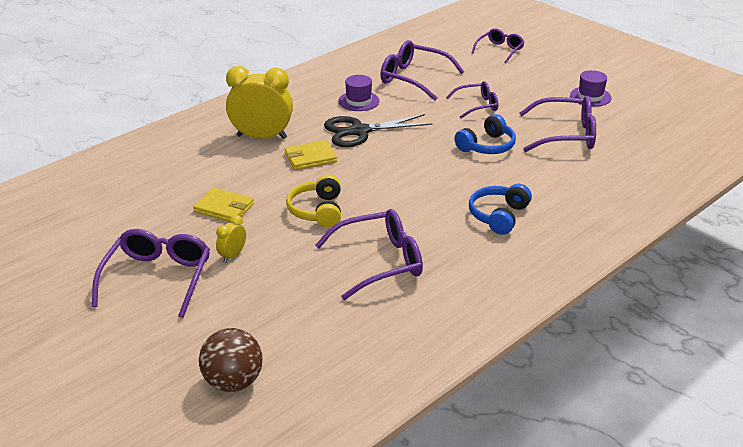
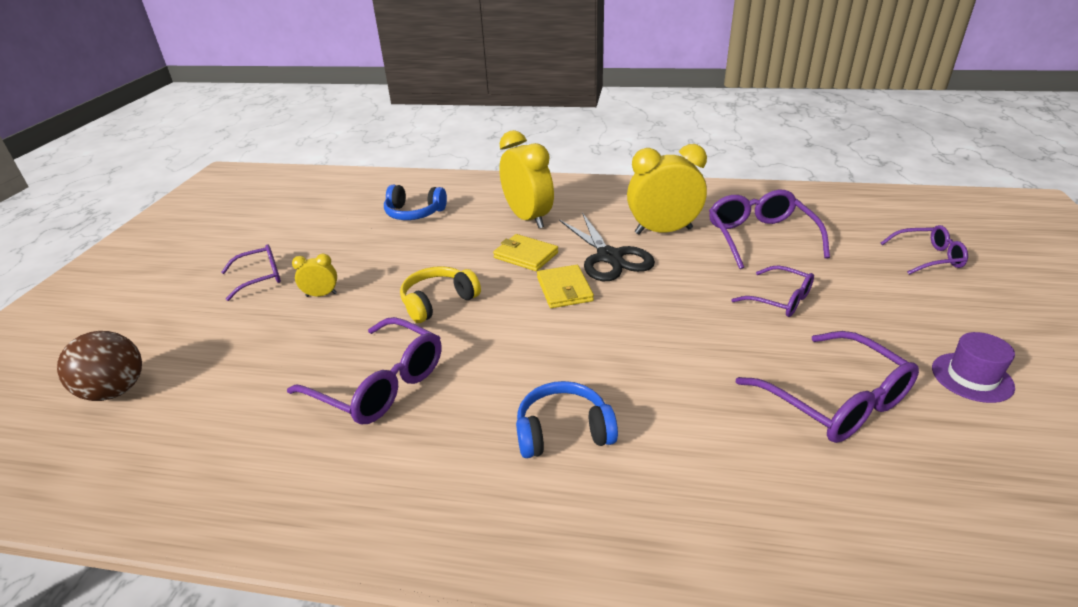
camera: 55 degrees right, 0 degrees up
purple glasses [92,229,210,318] -> purple glasses [221,245,281,301], size x0.62
yellow wallet [193,188,254,222] -> yellow wallet moved to [537,265,594,308]
black scissors [324,114,432,147] -> black scissors turned 150 degrees counterclockwise [559,213,655,281]
purple hat [338,75,379,111] -> yellow clock [627,144,707,235]
blue headphones [455,114,516,154] -> blue headphones moved to [384,185,447,220]

